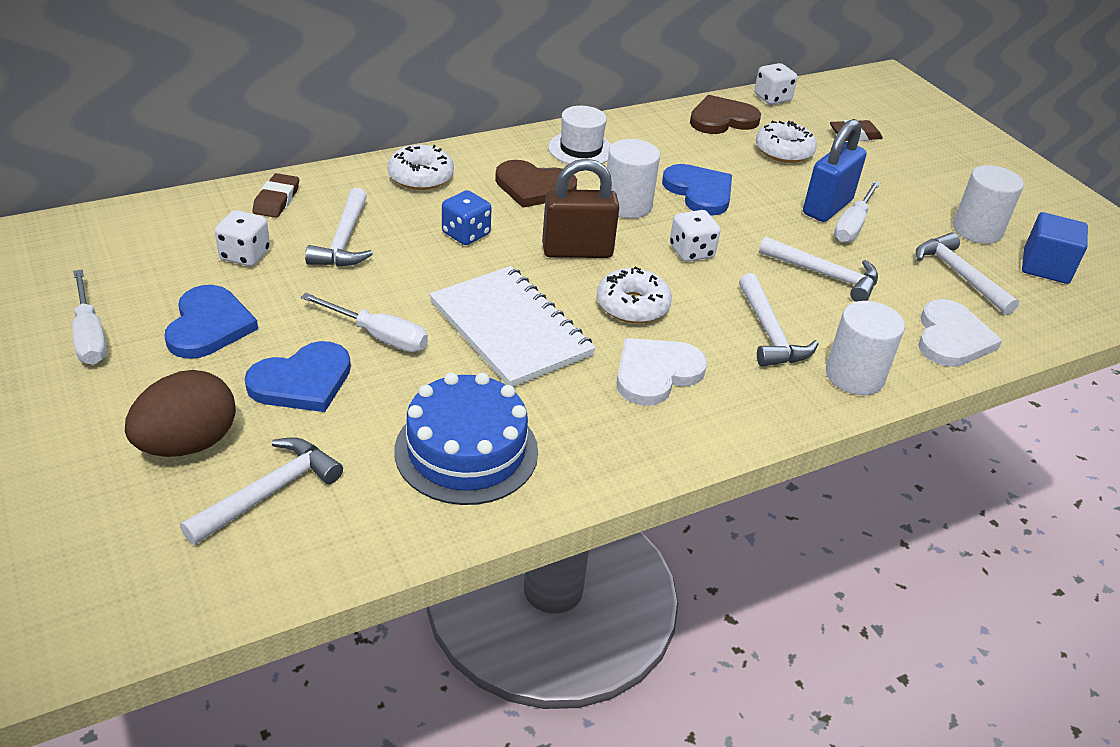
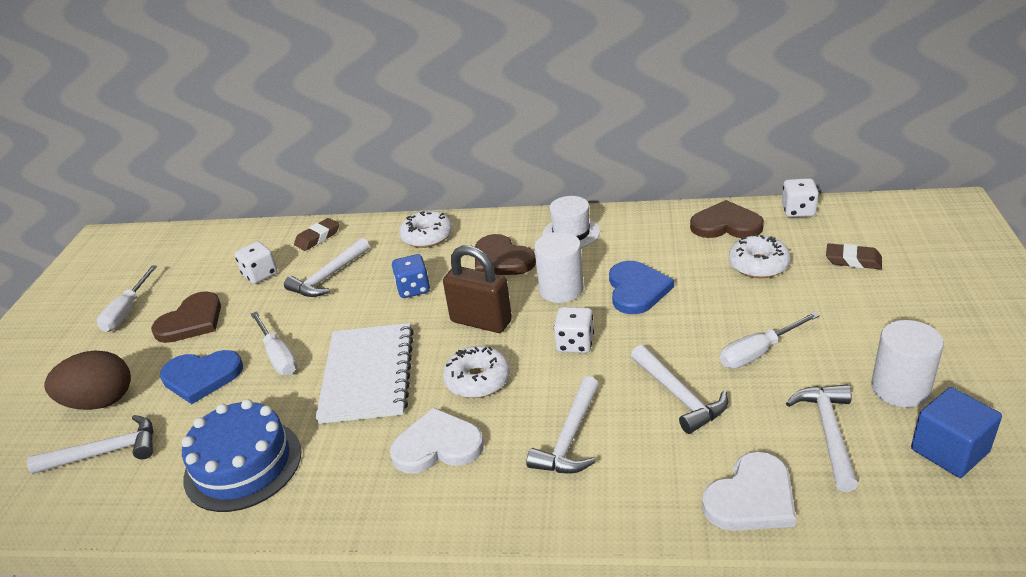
camera: 40 degrees right, 5 degrees down
blue heart [164,285,258,359] -> brown heart [151,291,221,343]
blue padlock [803,119,867,222] -> none
white cylinder [826,301,905,395] -> none

